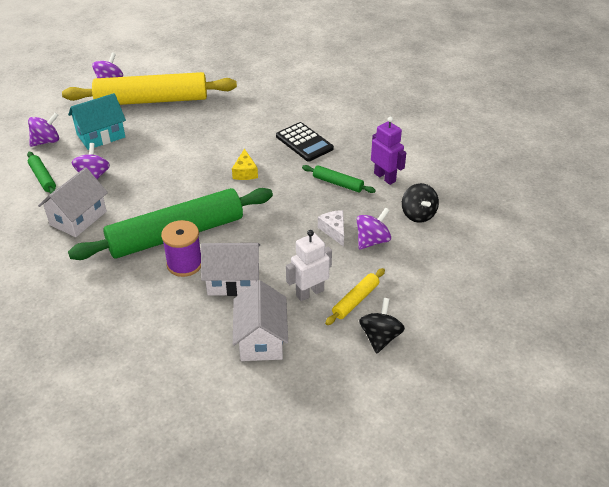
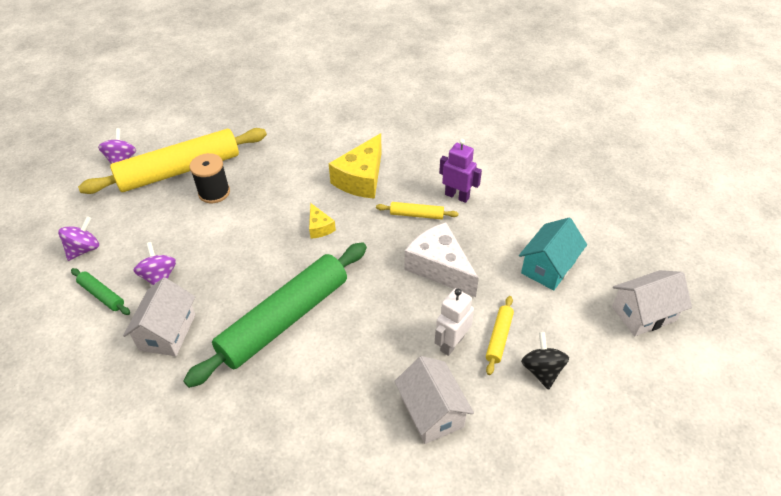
camera: 20 degrees left, 5 degrees up
turquoise house [68,93,126,150] -> turquoise house moved to [519,218,587,290]
purple spool [161,220,201,277] -> none
white house [201,243,260,296] -> white house moved to [612,270,692,336]
black calculator [276,122,334,162] -> yellow cheese [328,133,382,199]
green rolling pin [302,165,376,193] -> yellow rolling pin [376,202,459,219]
white cheese [318,210,344,246] -> white cheese [404,222,479,297], size x2.00
purple spinning top [357,207,391,249] -> none
black spinning top [402,183,439,223] -> none
none -> black spool [190,153,230,203]

